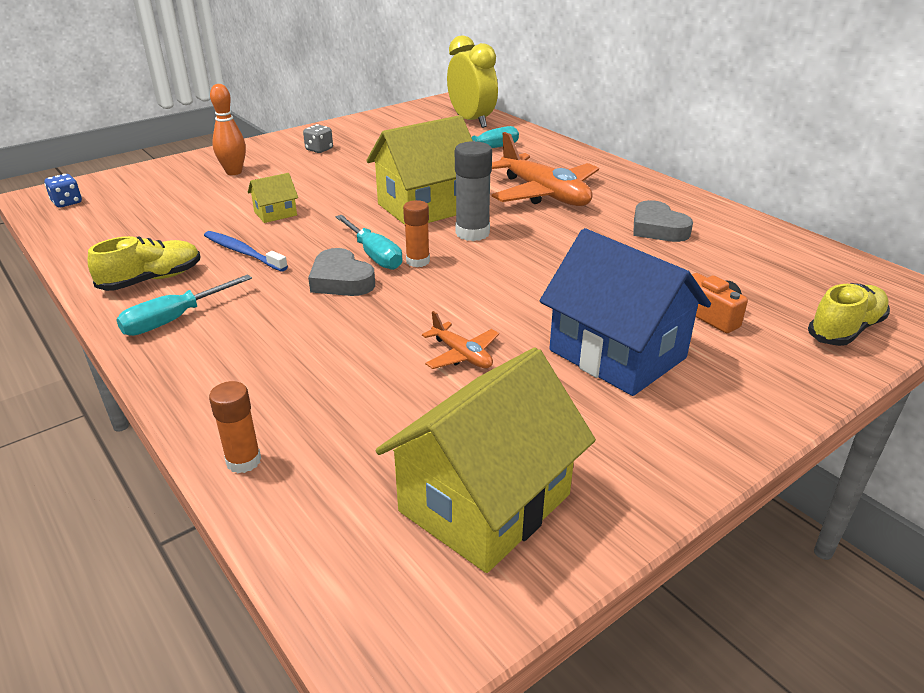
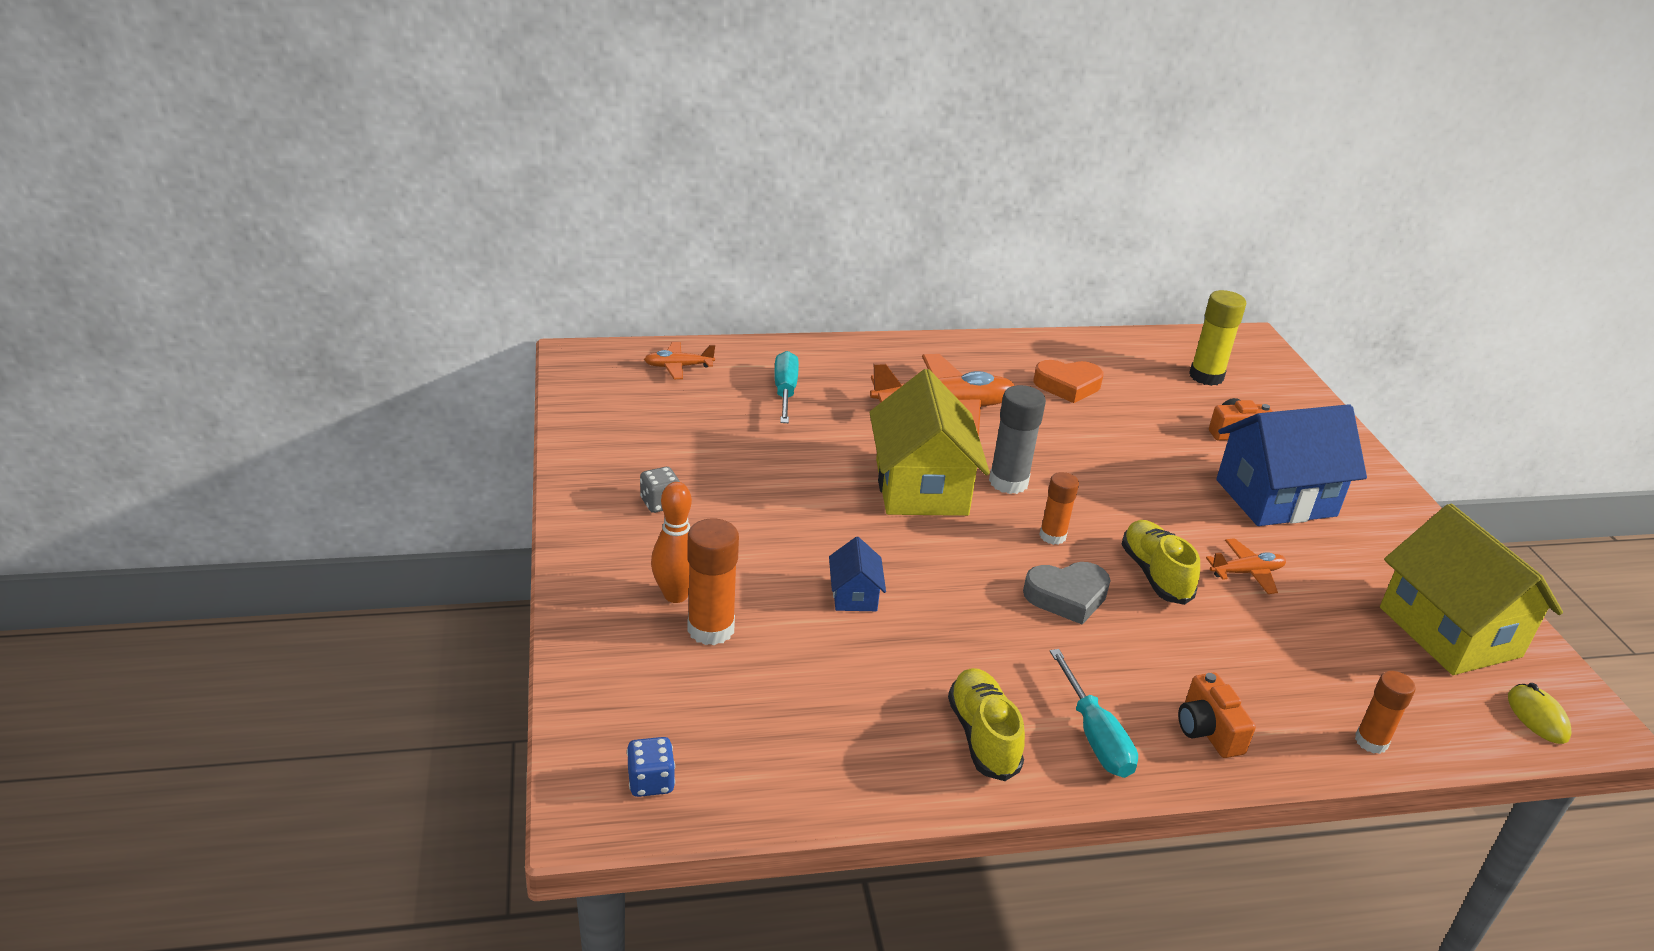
camera: 65 degrees left, 0 degrees up
blue toothbrush [204,231,288,272] -> none
yellow house [248,173,298,223] -> blue house [829,537,886,611]
turquoise screwdriver [335,215,403,270] -> none
yellow clock [447,35,498,128] -> orange plane [644,342,715,379]
grey heart [633,200,693,242] -> orange heart [1033,360,1103,403]
yellow shoe [808,283,890,346] -> yellow shoe moved to [1121,520,1200,605]
none -> orange glue stick [687,519,739,645]
none -> orange camera [1178,673,1256,758]
none -> yellow glue stick [1189,290,1246,386]
none -> yellow mouse [1508,683,1572,744]

